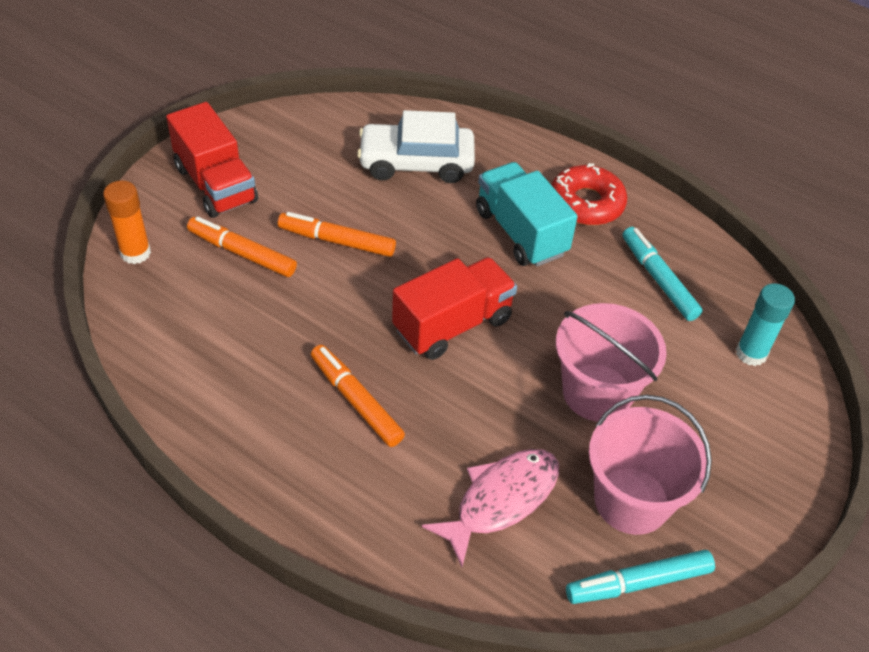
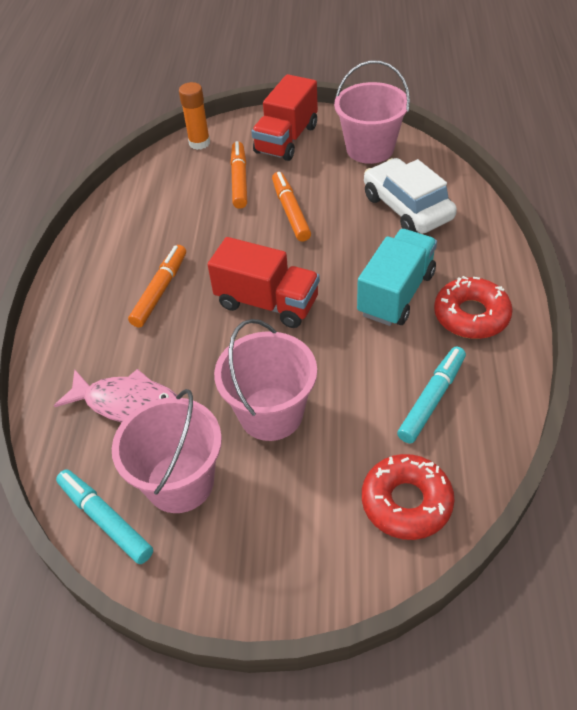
camera: 65 degrees right, 0 degrees up
turquoise glue stick [736,283,795,366] -> red donut [362,454,455,540]
none -> pink bucket [334,61,410,164]

